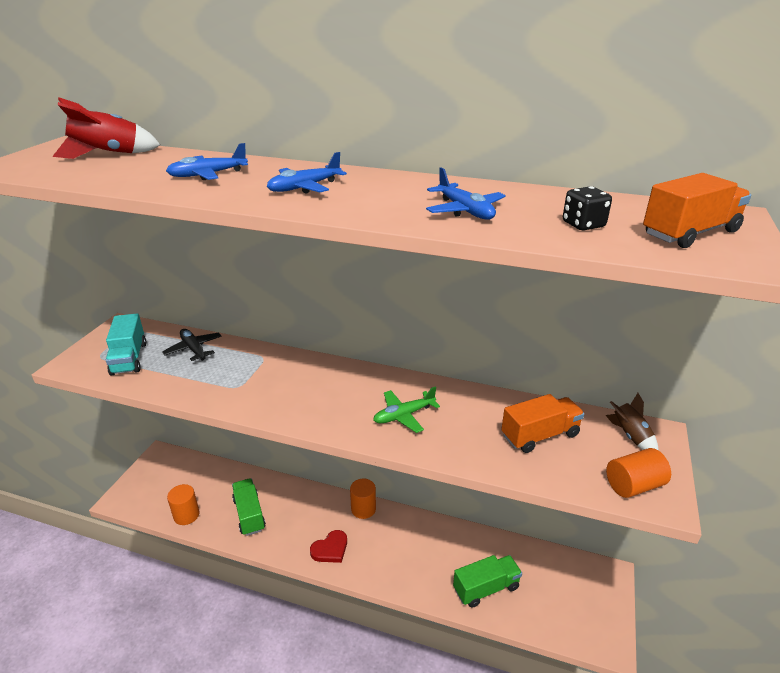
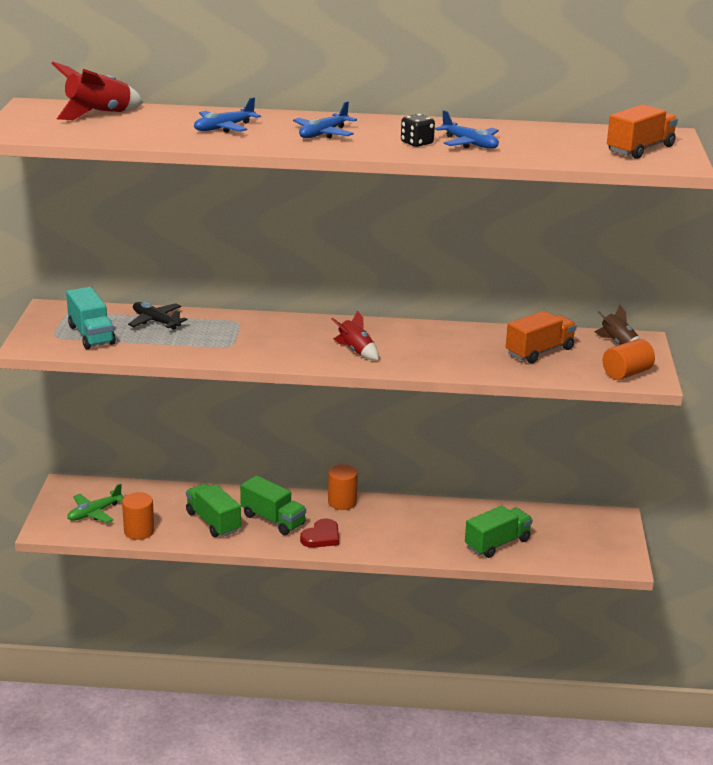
camera: 15 degrees left, 5 degrees down
green plane [373,386,440,433] -> green plane moved to [67,484,123,523]
black dice [563,186,612,231] -> black dice moved to [401,114,435,147]
none -> green truck [240,475,306,535]
none -> red rocket [331,310,379,360]

